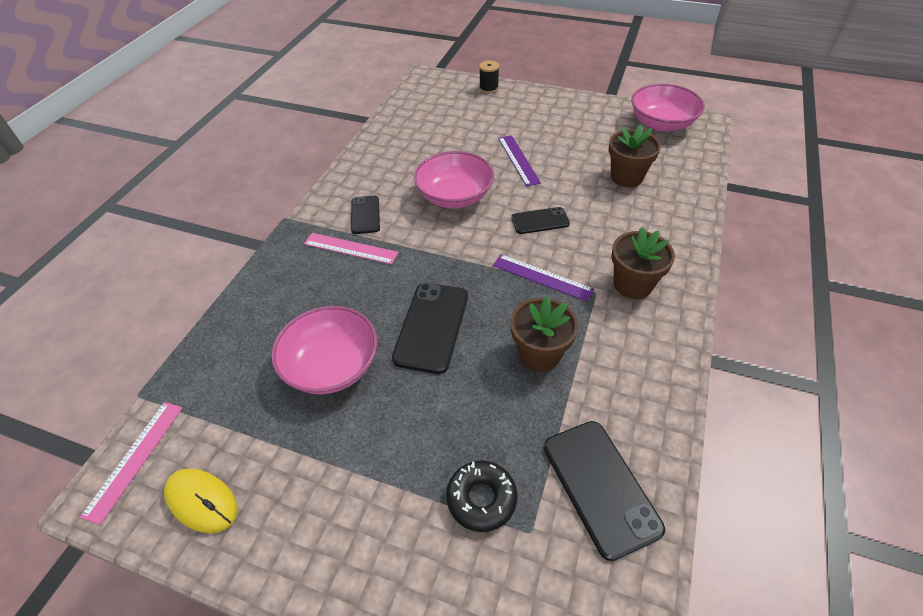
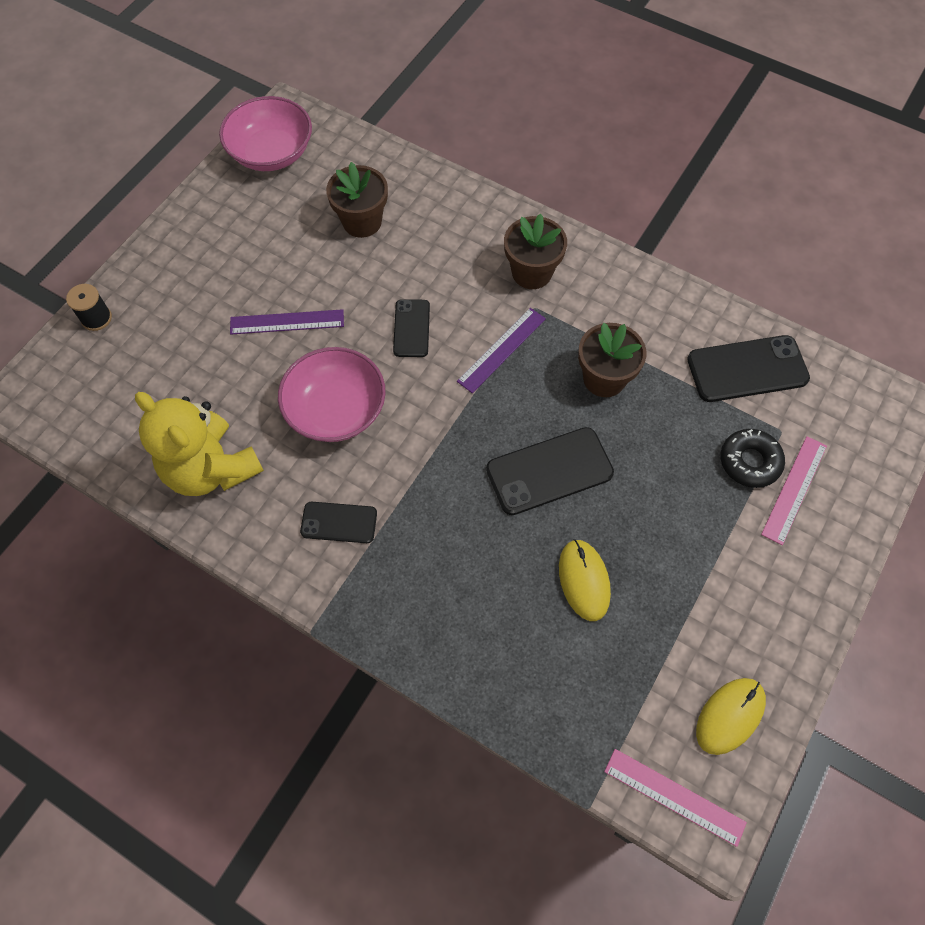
camera: 80 degrees left, 15 degrees up
pink bowl [271,306,378,394] -> yellow mouse [559,539,611,621]
pink ruler [304,233,399,264] -> pink ruler moved to [761,436,827,545]
black phone [392,283,468,374] -> black phone turned 45 degrees counterclockwise [486,427,614,515]
none -> yellow teddy bear [135,392,264,496]

